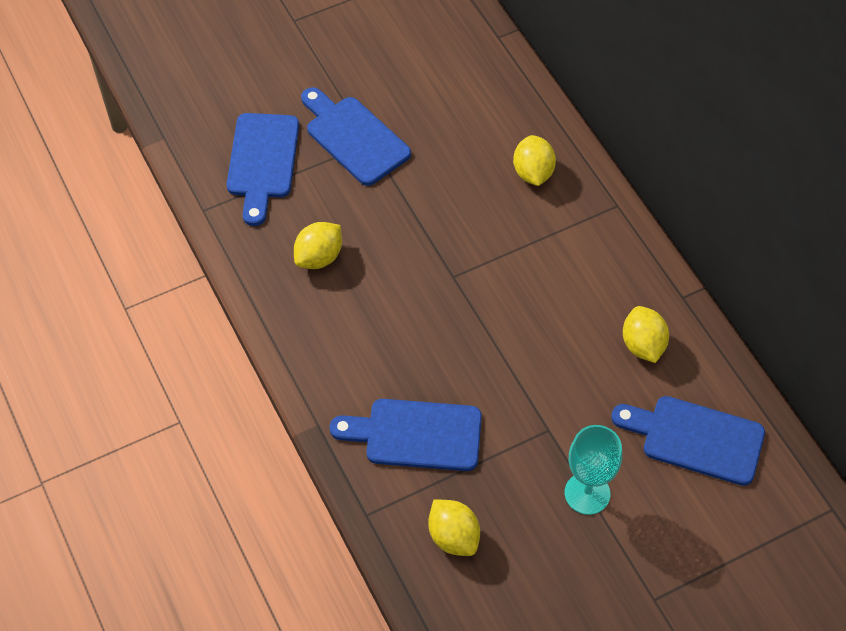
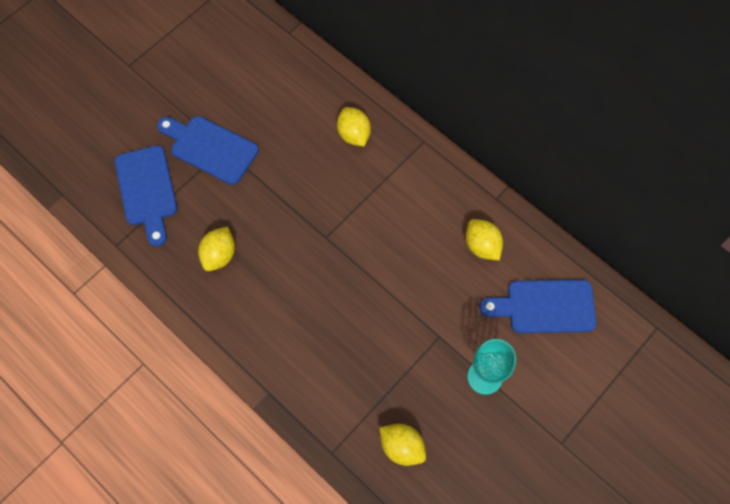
camera: 20 degrees left, 10 degrees up
blue cutting board [330,399,482,471] -> none

